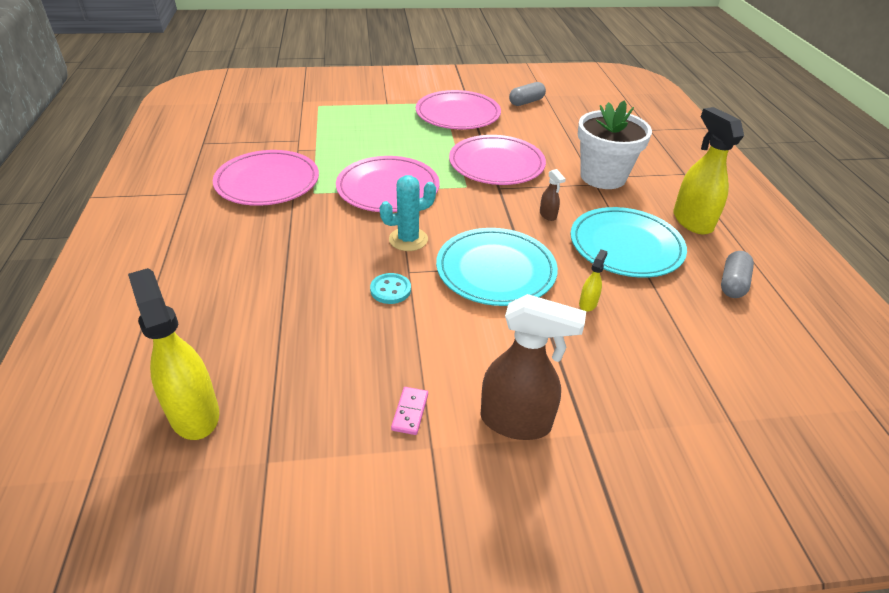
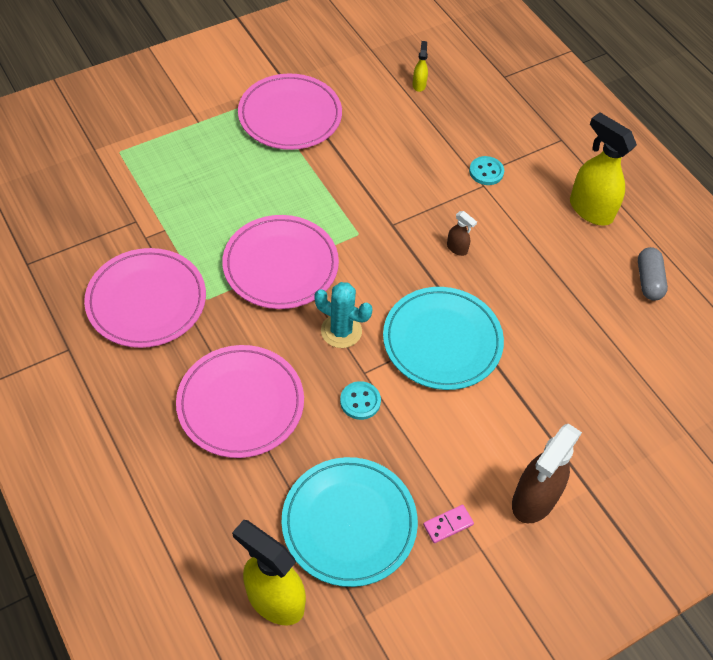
camera: 25 degrees left, 15 degrees up
turquoise cactus [380,175,436,251] -> turquoise cactus turned 75 degrees clockwise [314,282,373,348]
pink domino [391,387,428,435] -> pink domino turned 75 degrees clockwise [423,505,474,543]
pink plate [449,135,546,185] -> pink plate moved to [176,345,304,458]
brown spray bottle [481,294,586,440] -> brown spray bottle turned 135 degrees clockwise [512,424,582,523]
grey capsule [509,82,546,106] -> none
turquoise plate [570,207,687,278] -> turquoise plate moved to [281,457,418,587]
white flower pot [578,100,652,189] -> turquoise button [469,156,504,185]
yellow spray bottle [579,249,607,312] -> yellow spray bottle moved to [413,41,428,92]

